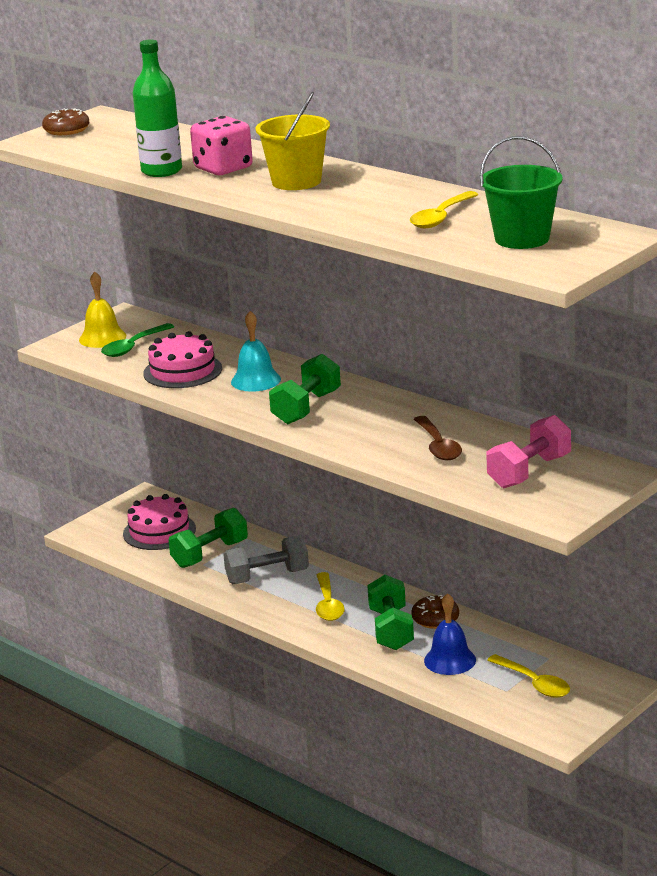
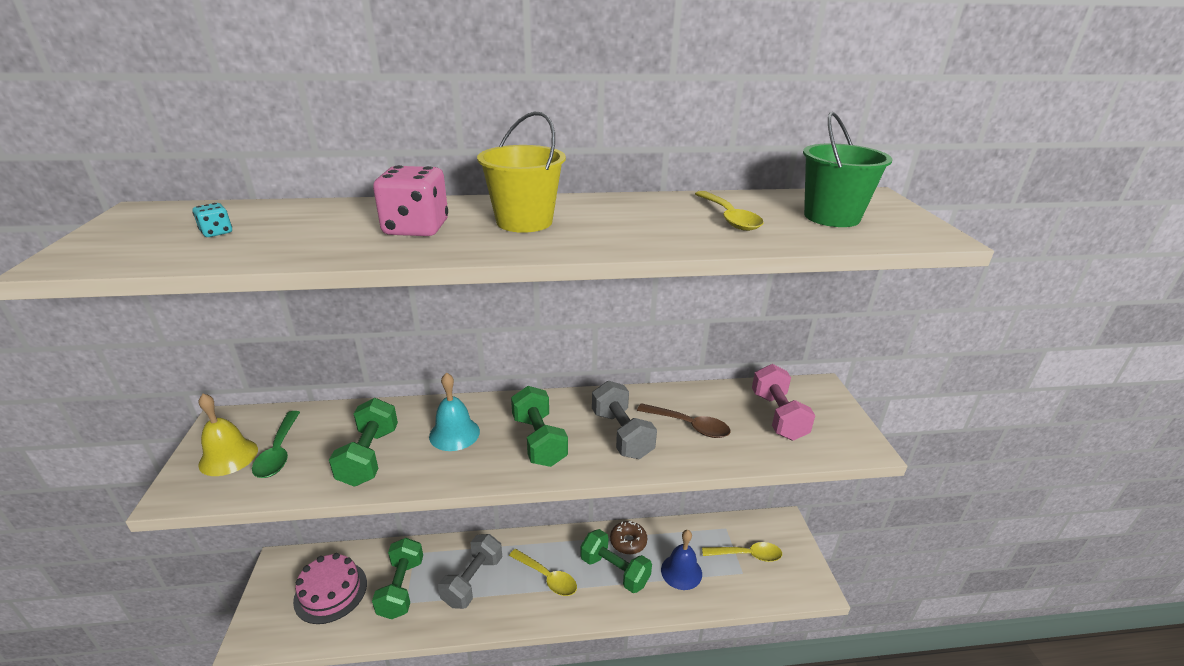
camera: 50 degrees left, 5 degrees up
brown donut [42,108,90,135] -> none
green bottle [133,39,182,177] -> none
pink cake [143,331,222,388] -> green dumbbell [329,398,398,487]
none -> turquoise dice [193,203,232,237]
none -> grey dumbbell [592,381,657,459]

